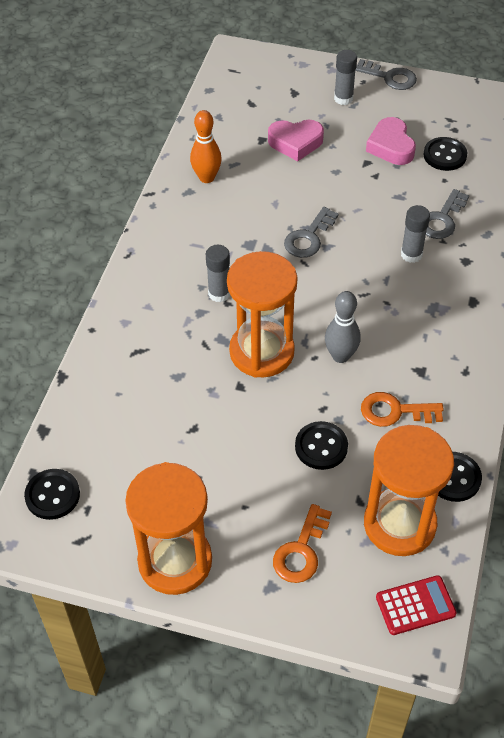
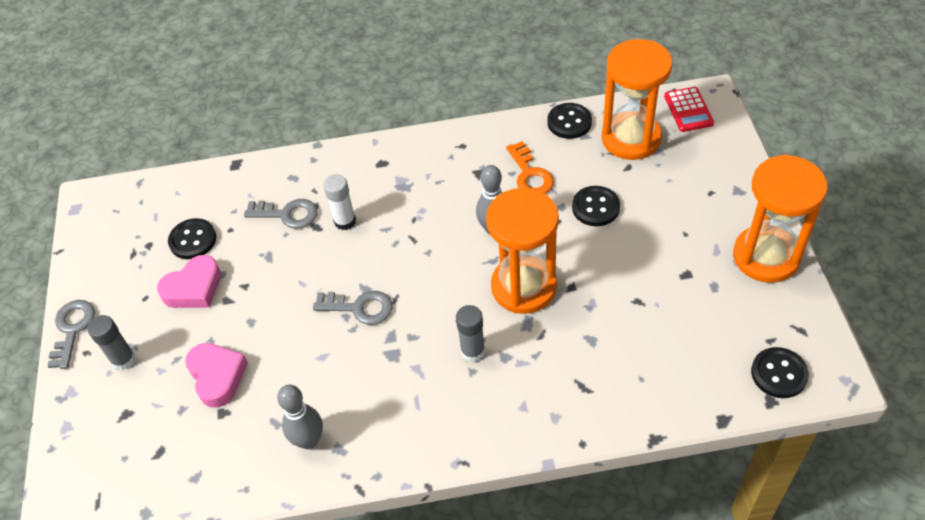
camera: 110 degrees left, 0 degrees up
orange bowling pin [190,110,222,183] -> grey bowling pin [277,385,323,449]
orange key [273,504,332,583] -> none
red calculator [376,575,457,635] -> red calculator turned 150 degrees counterclockwise [664,87,714,132]
grey glue stick [401,205,430,263] -> white glue stick [323,174,356,230]

